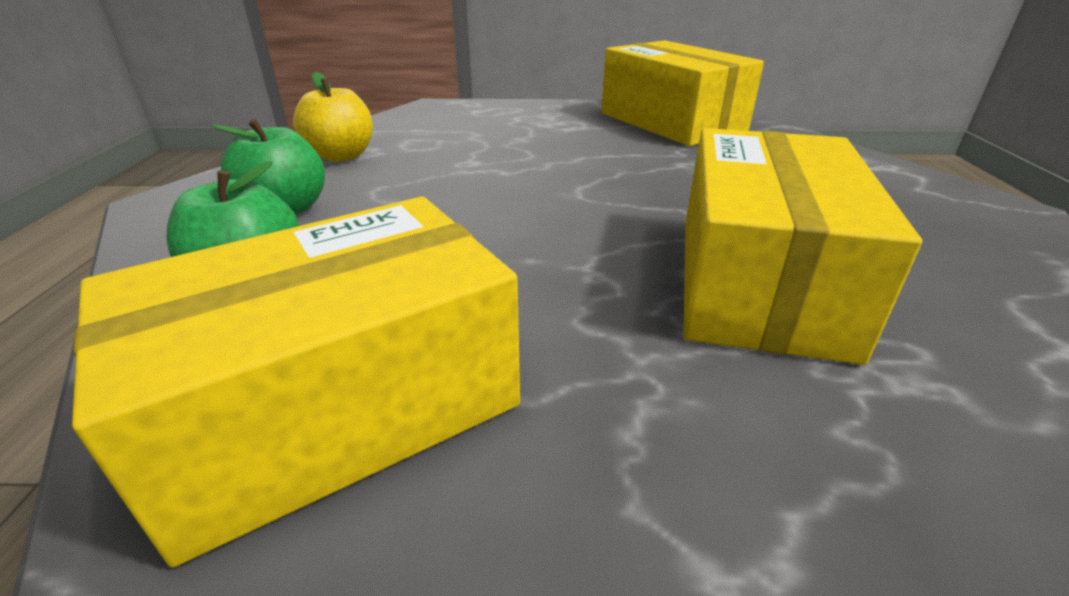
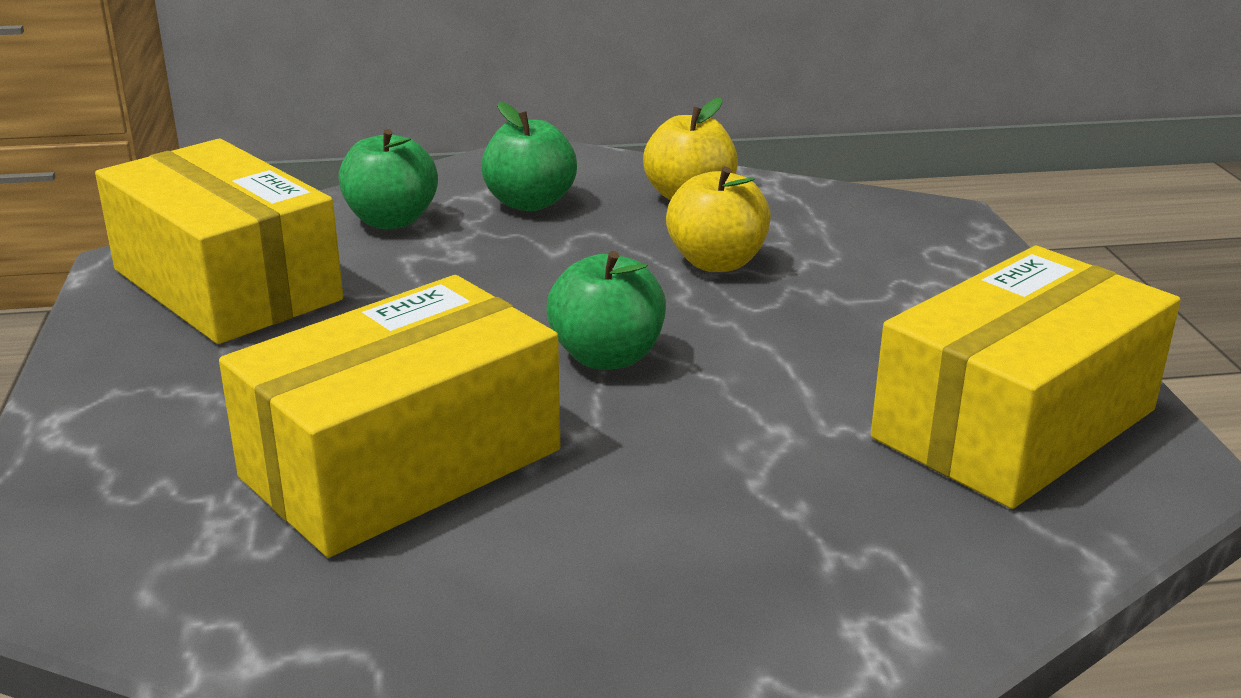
camera: 80 degrees right, 5 degrees down
yellow box [684,128,922,365] -> yellow box turned 45 degrees counterclockwise [219,275,560,558]
none -> green apple [546,251,666,370]
none -> yellow apple [666,167,771,272]

